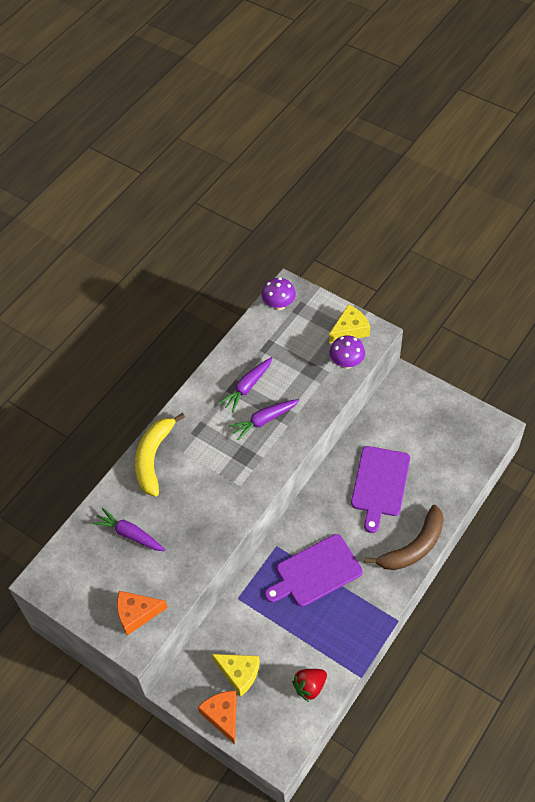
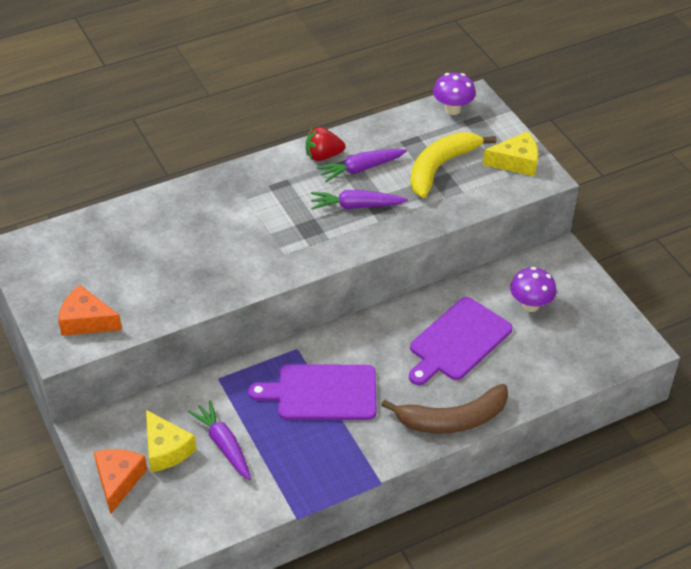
camera: 25 degrees right, 10 degrees down
purple carrot [92,508,165,551] -> purple carrot moved to [188,400,251,480]
yellow banana [135,413,185,497] -> yellow banana moved to [410,132,496,198]
red strawberry [292,669,327,702] -> red strawberry moved to [306,127,345,161]
purple mushroom [330,336,365,369] -> purple mushroom moved to [510,267,557,312]

